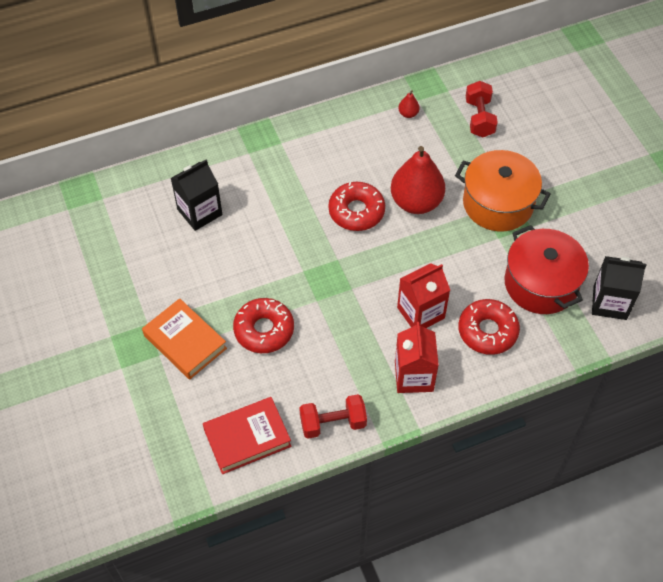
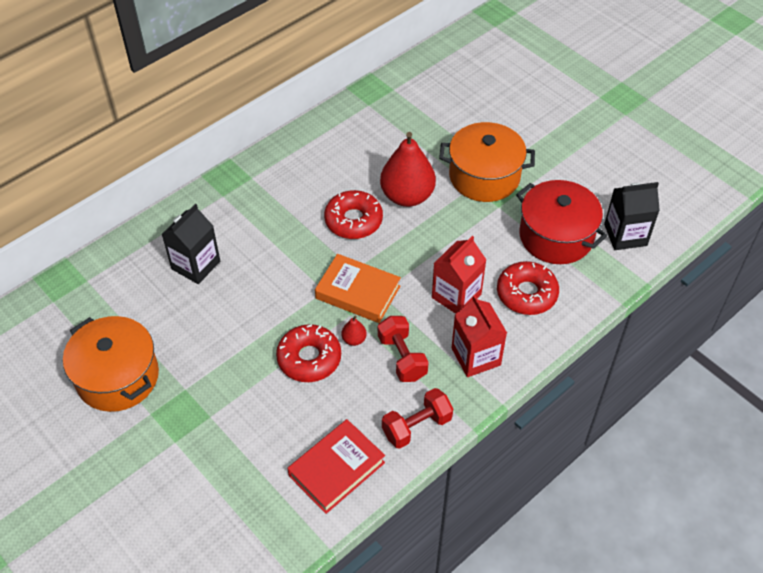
camera: 20 degrees left, 5 degrees down
orange book [142,298,227,379] -> orange book moved to [315,254,401,323]
red pear [398,90,420,118] -> red pear moved to [341,315,367,346]
red dumbbell [466,81,498,137] -> red dumbbell moved to [378,316,429,382]
none -> orange pot [63,316,159,412]

